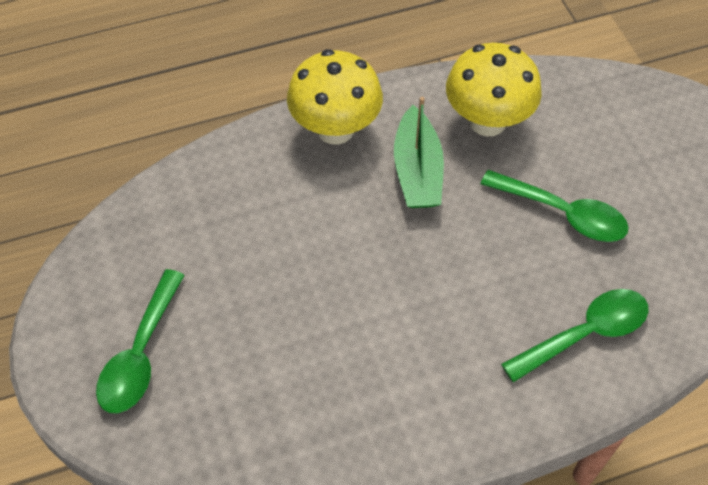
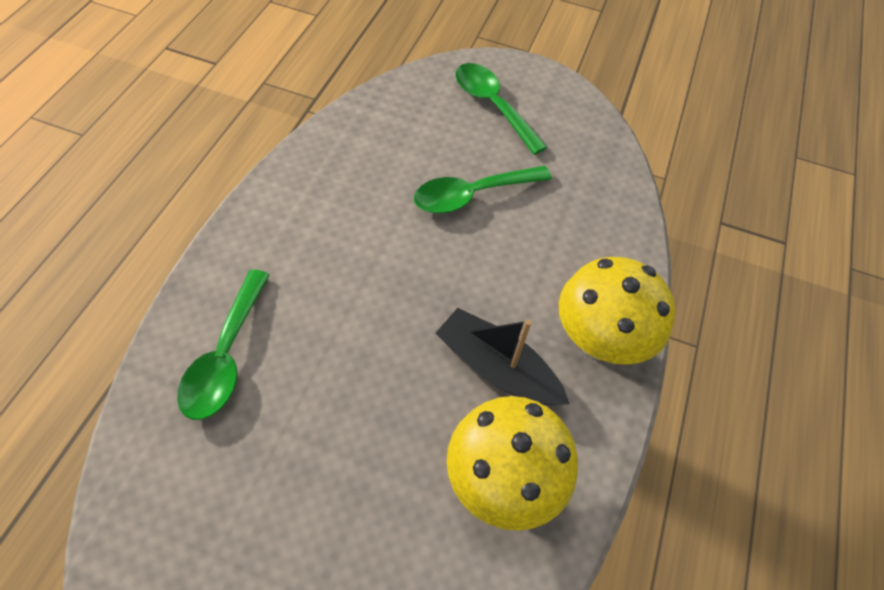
camera: 125 degrees right, 0 degrees up
green boat [394,97,444,208] -> black boat [435,308,569,405]
green spoon [480,170,629,242] -> green spoon moved to [414,166,552,213]

